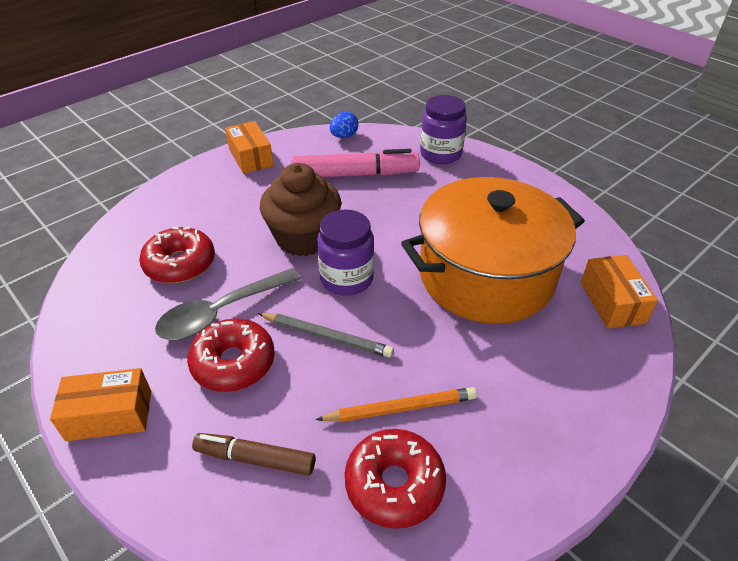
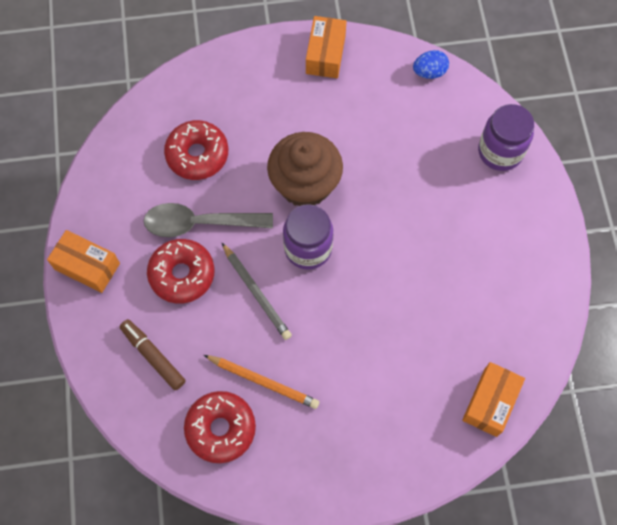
camera: 35 degrees right, 25 degrees up
pink marker [291,149,420,177] -> none
orange pot [401,177,585,324] -> none

